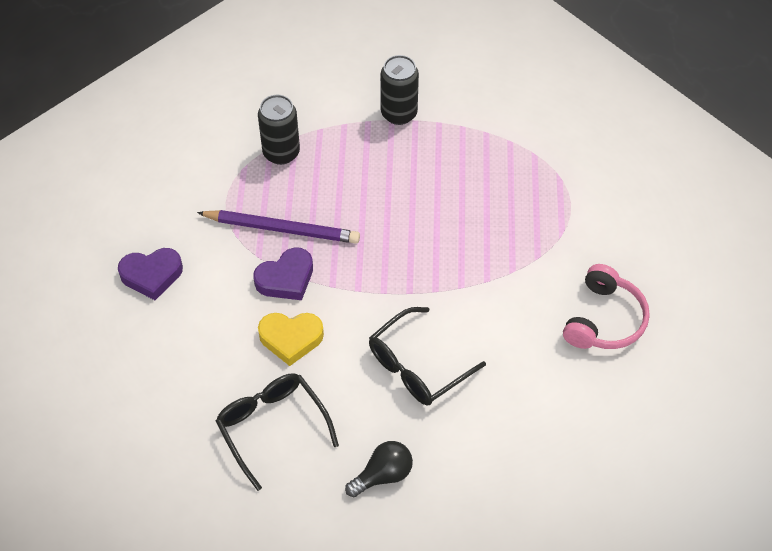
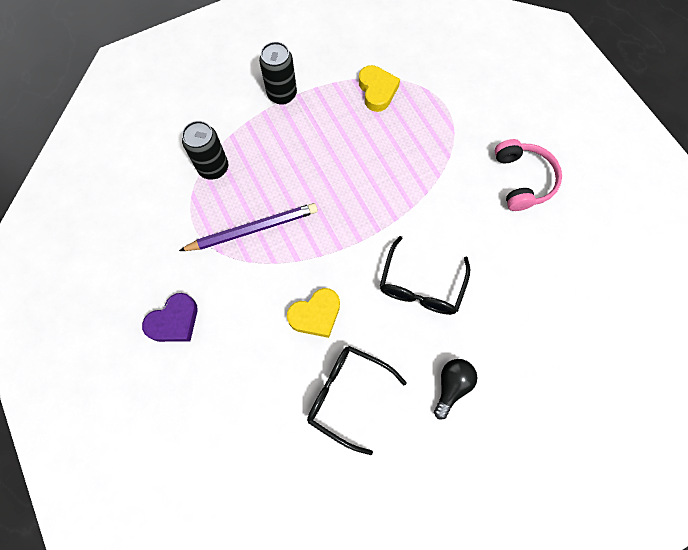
camera: 30 degrees left, 15 degrees up
purple heart [253,248,313,300] -> none
none -> yellow heart [359,65,400,112]

